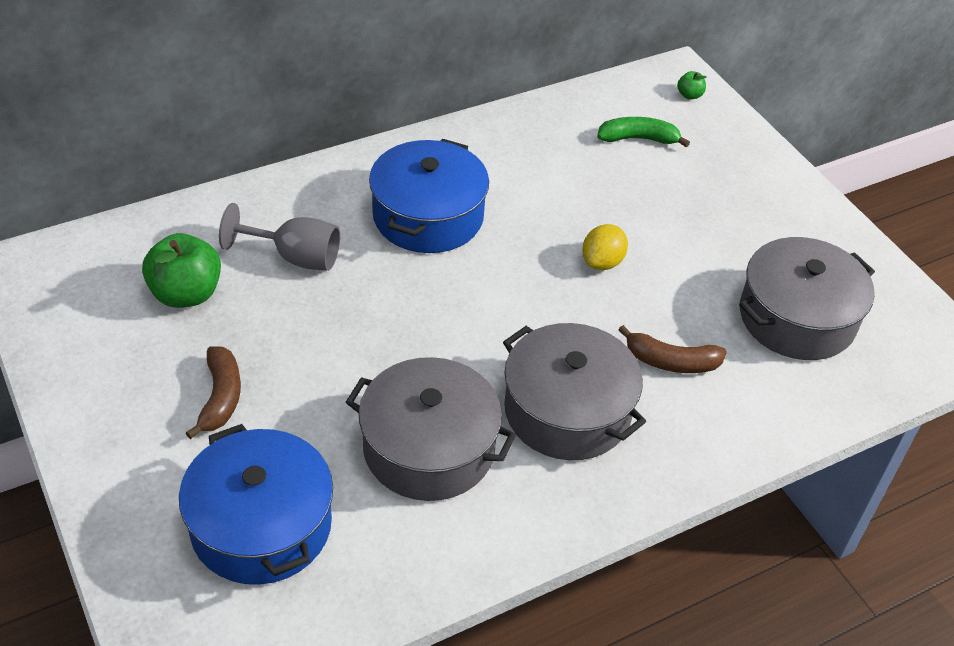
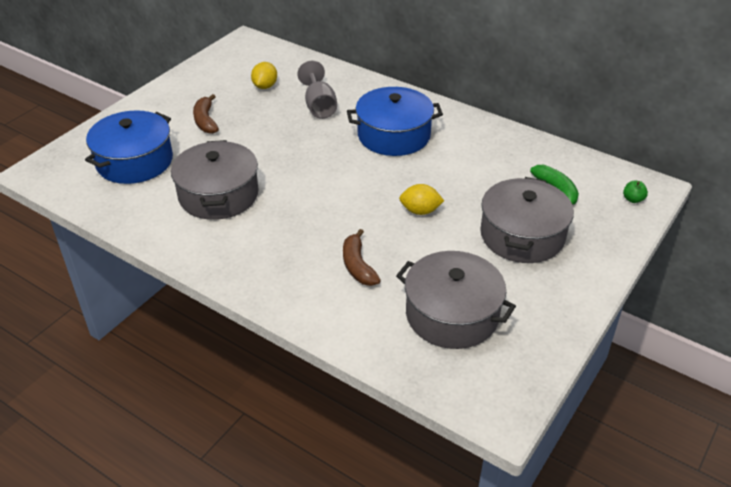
camera: 65 degrees right, 5 degrees down
green apple [142,233,221,308] -> yellow lemon [251,62,277,89]
brown banana [186,346,241,439] -> brown banana turned 105 degrees clockwise [193,94,219,134]
grey pot [503,323,646,460] -> grey pot moved to [480,177,574,263]

